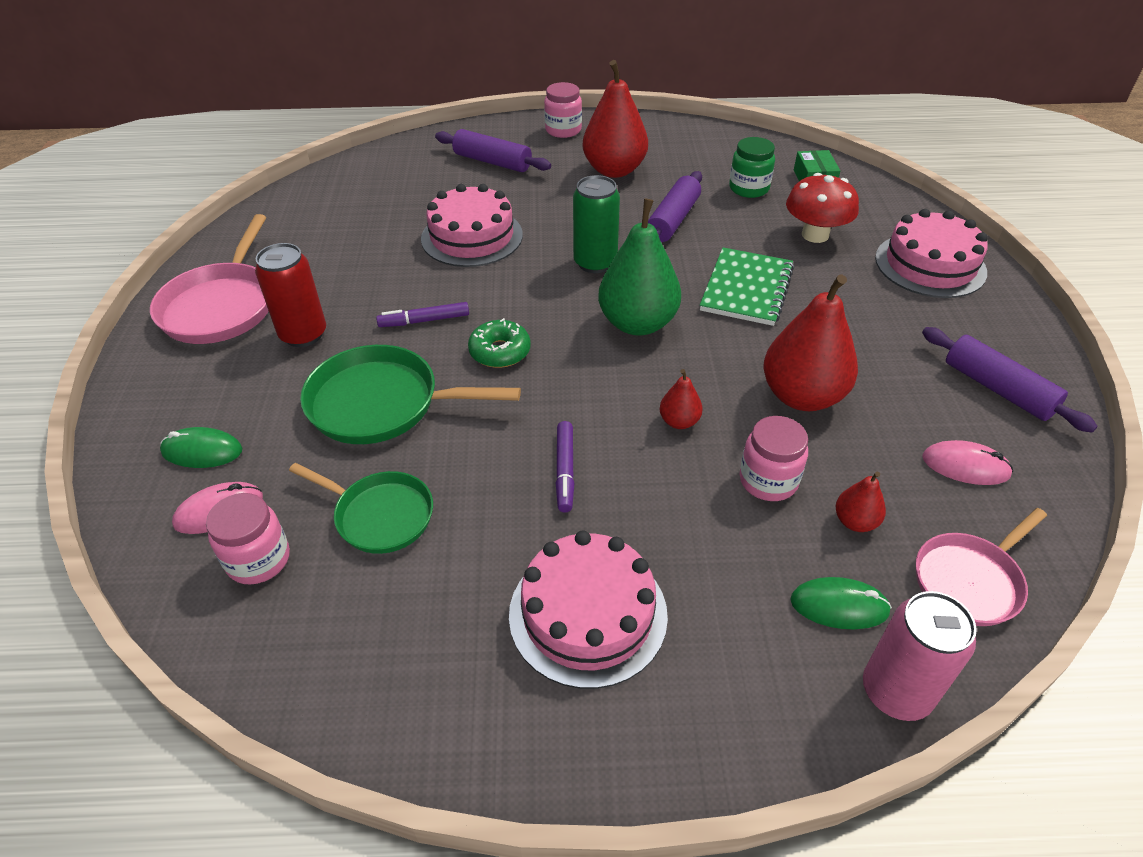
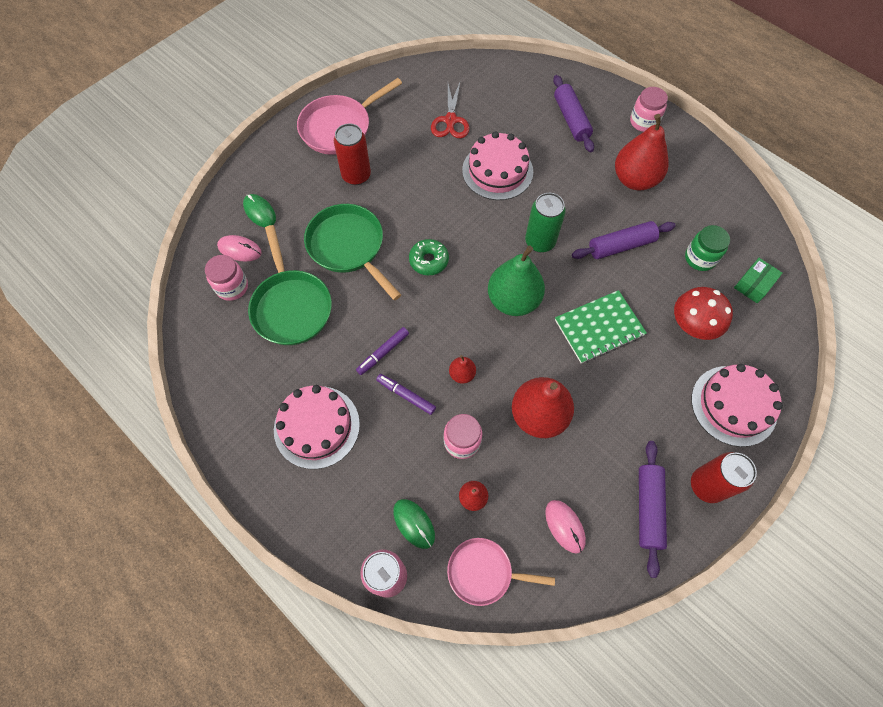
camera: 45 degrees right, 20 degrees up
green pan [289,463,433,554] -> green pan [248,225,332,345], size x1.52
purple marker [376,302,469,327] -> purple marker moved to [376,374,436,415]
none -> red scissors [431,83,470,138]
none -> red can [691,452,757,503]

